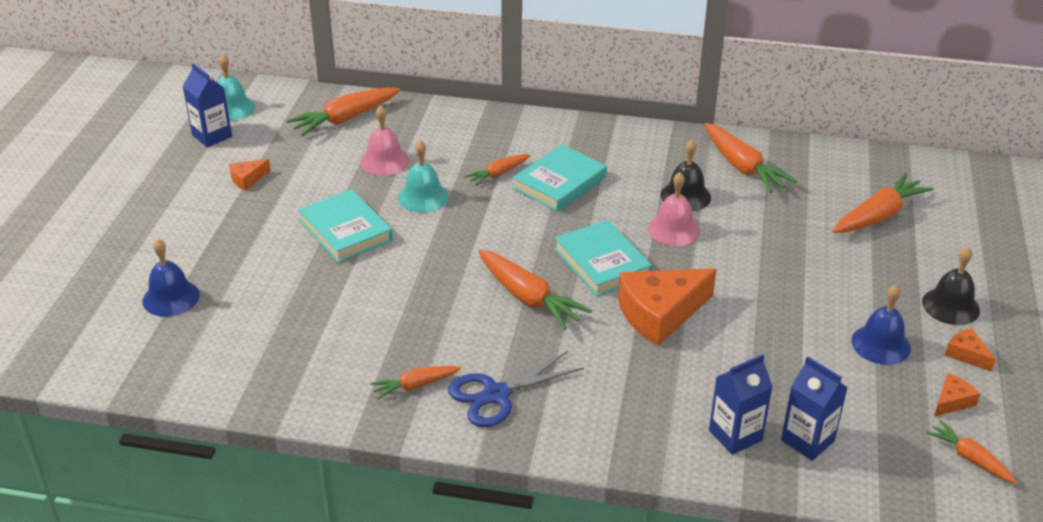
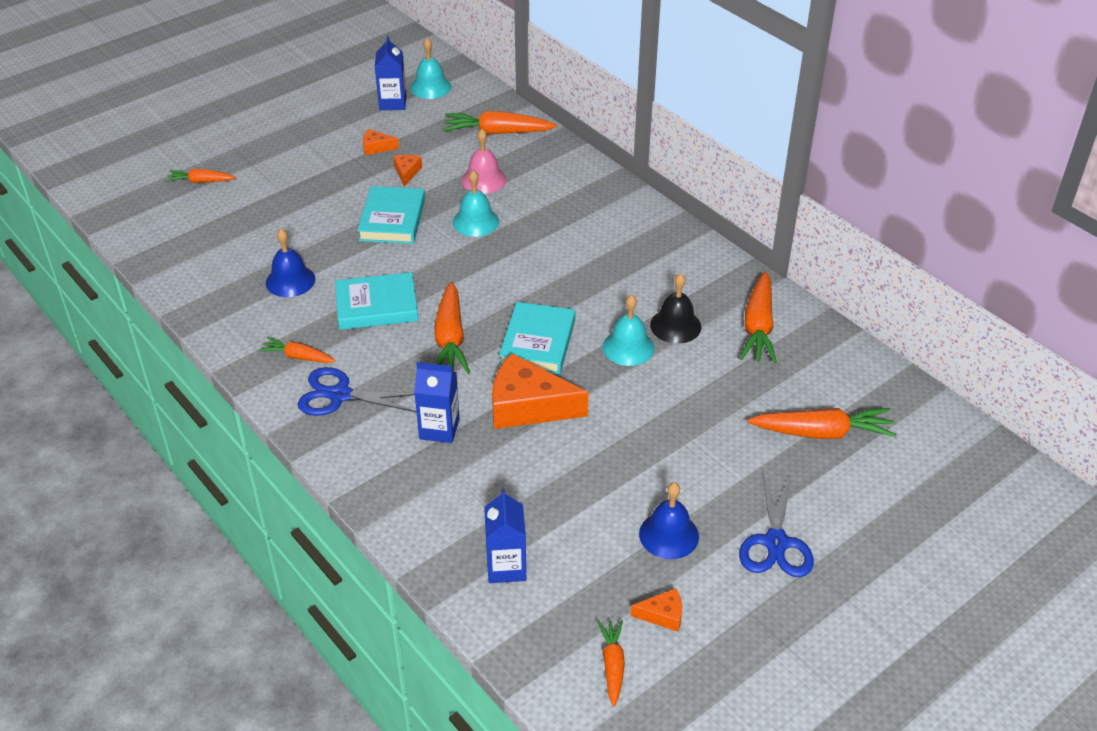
camera: 40 degrees right, 5 degrees up
blue bell [142,239,200,317] -> blue bell moved to [266,229,315,297]
orange carrot [464,154,530,186] -> orange carrot moved to [166,169,236,183]
turquoise book [513,144,607,212] -> turquoise book moved to [335,272,419,330]
pink bell [648,172,700,246] -> turquoise bell [602,295,655,366]
blue carton [709,354,773,455] -> blue carton moved to [414,362,460,443]
black bell [922,247,980,325] -> blue scissors [739,470,814,577]
orange cheese [945,328,996,372] -> orange cheese moved to [393,155,422,187]

